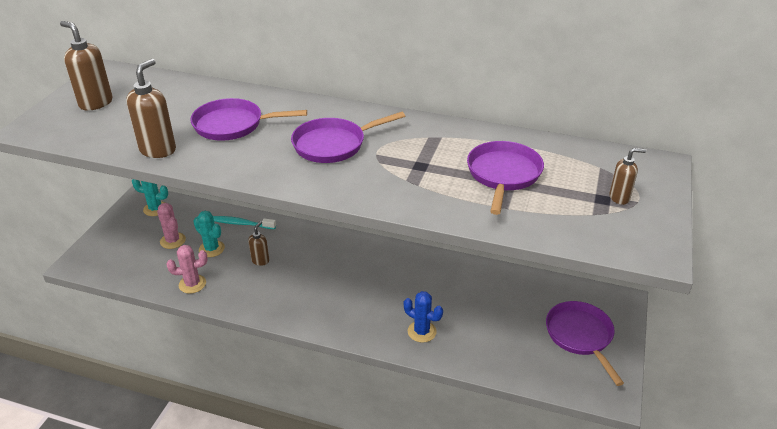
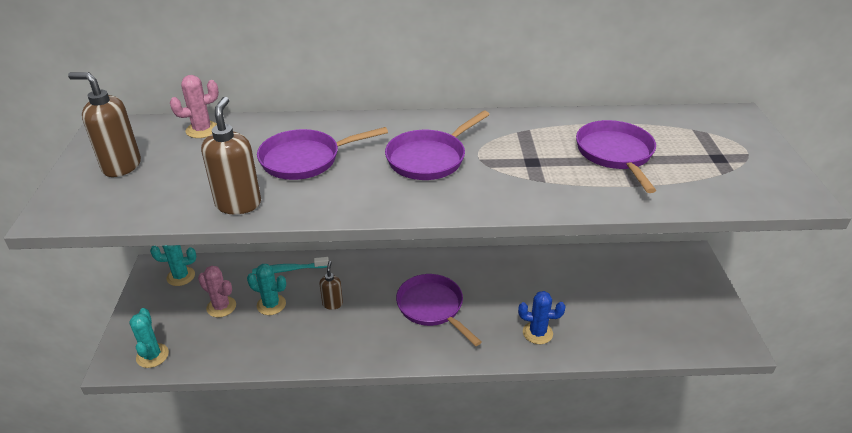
camera: 20 degrees left, 0 degrees up
pink cactus [166,245,207,294] -> pink cactus moved to [170,75,219,138]
purple pan [546,301,624,386] -> purple pan moved to [396,274,481,346]
brown soap dispenser [609,148,646,205] -> none
none -> turquoise cactus [129,308,169,368]

